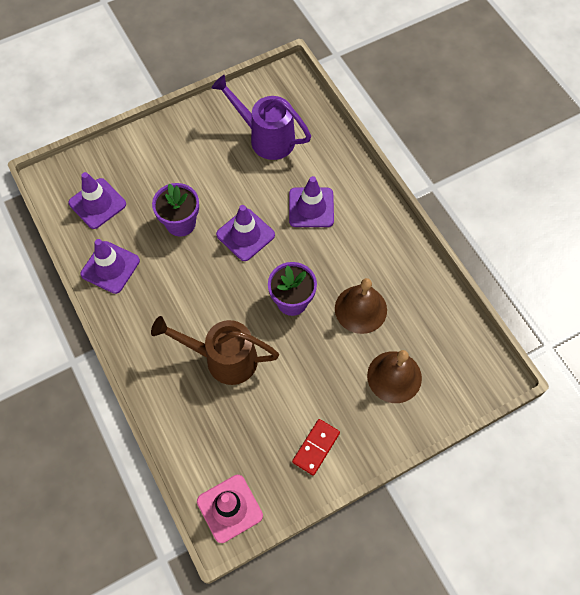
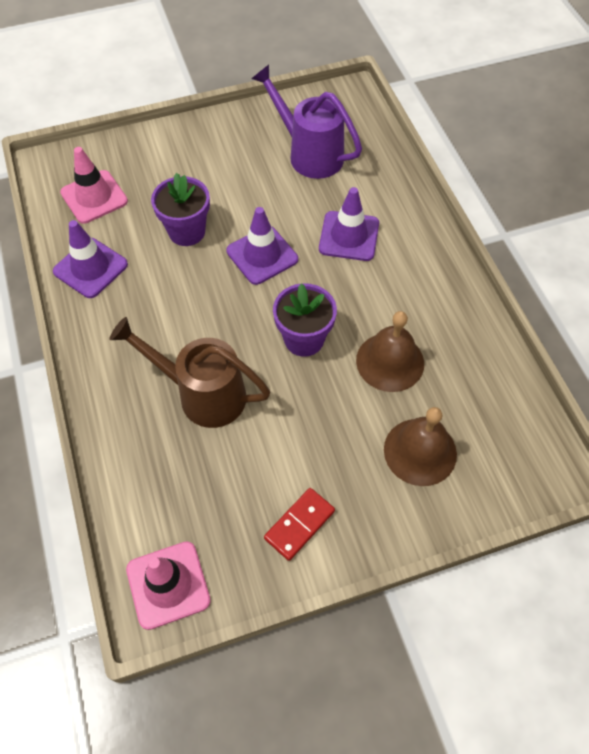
camera: 10 degrees right, 5 degrees down
purple traffic cone [68,172,126,229] -> pink traffic cone [60,147,128,224]

